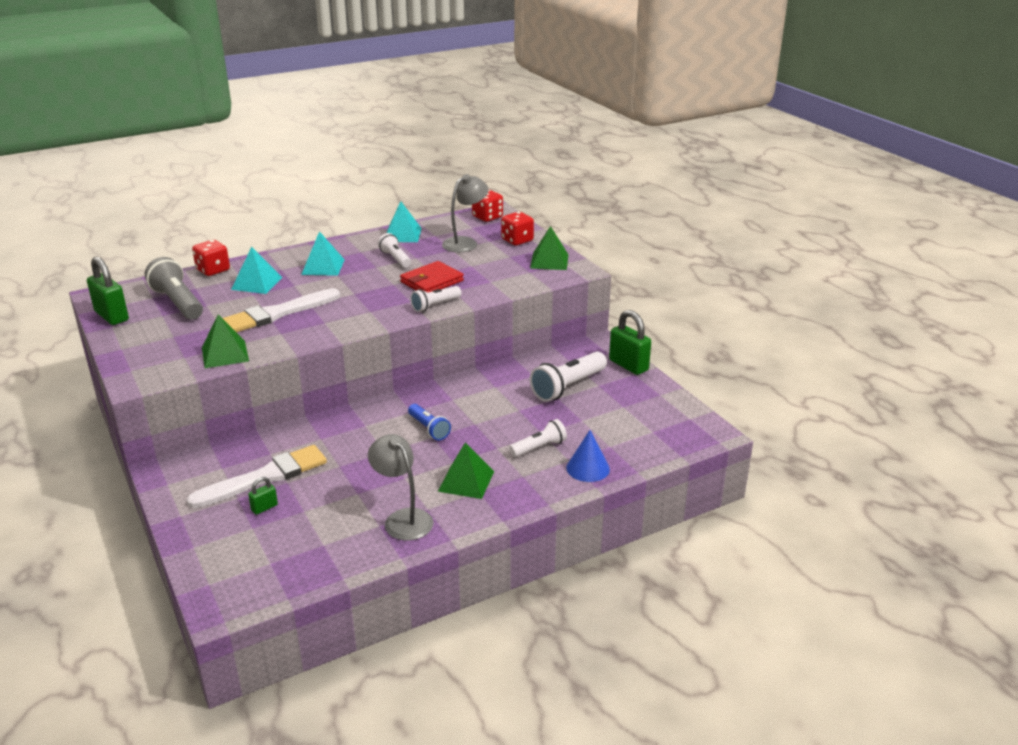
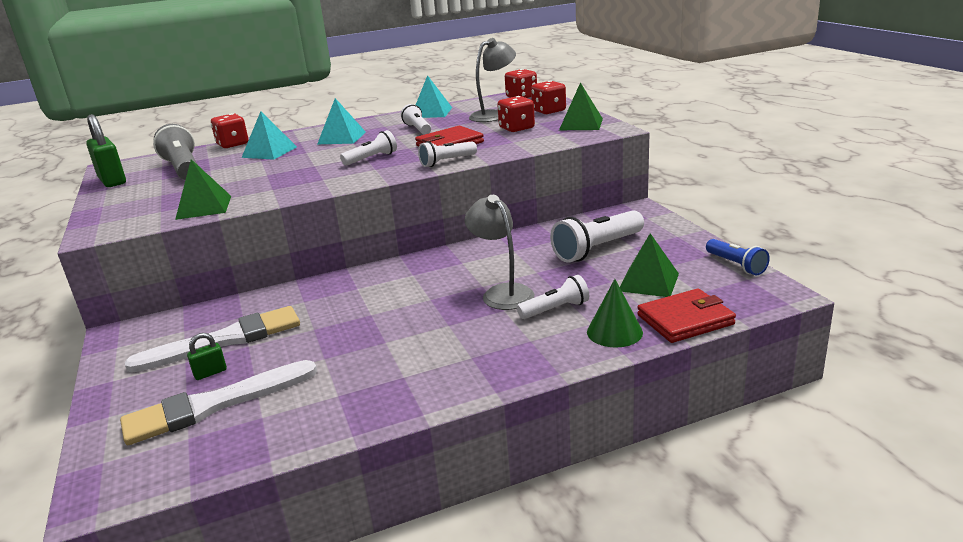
camera: 10 degrees right, 5 degrees down
white brush [222,288,340,333] -> white brush moved to [120,360,317,445]
grey lamp [368,434,434,540] -> grey lamp moved to [464,195,534,310]
blue flashlight [408,404,451,440] -> blue flashlight moved to [706,239,770,275]
green pyramid [438,442,494,499] -> green pyramid moved to [620,233,679,297]
blue cone [566,430,610,482] -> green cone [587,279,643,347]
green padlock [609,310,651,375] -> none
none -> white flashlight [340,130,397,166]
none -> red dice [497,96,535,132]
none -> red wallet [637,288,736,343]

